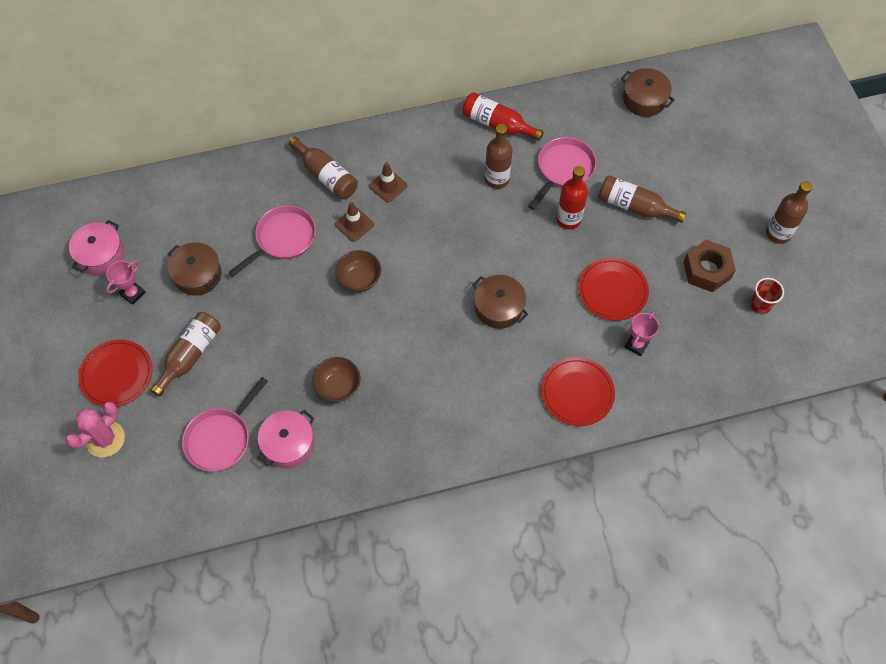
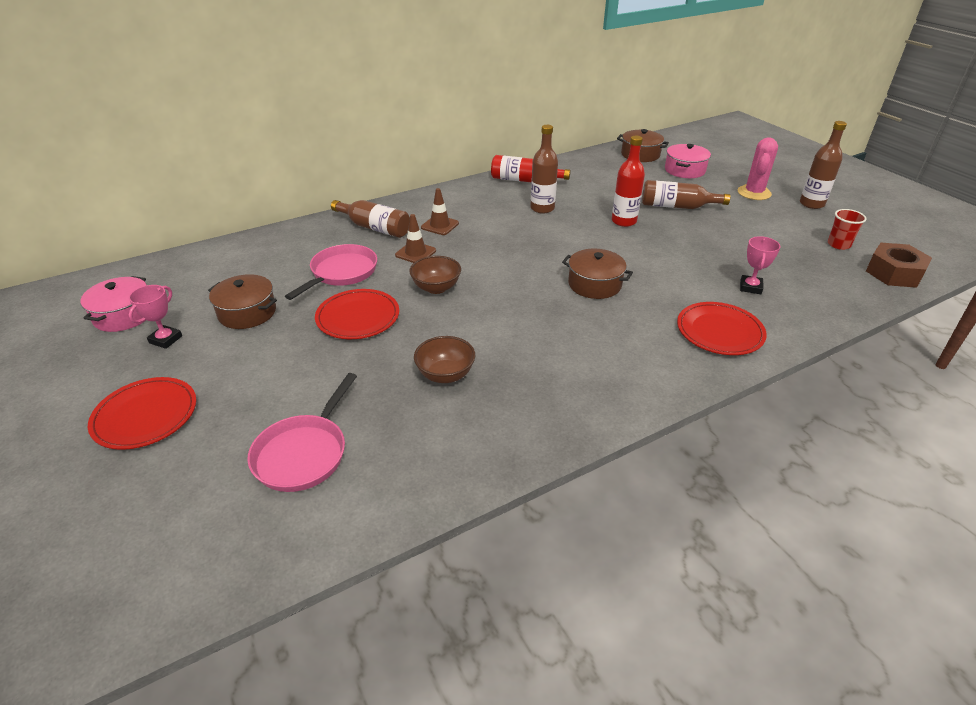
camera: 15 degrees left, 25 degrees down
pink cactus [65,402,125,457] -> pink cactus moved to [738,138,778,200]
brown bottle [151,312,221,396] -> none
pink pot [257,410,314,468] -> pink pot moved to [665,144,711,178]
pink pan [528,137,596,210] -> none
red plate [578,258,649,321] -> red plate moved to [315,289,399,339]
brown nut [683,240,736,292] -> brown nut moved to [866,243,932,288]

